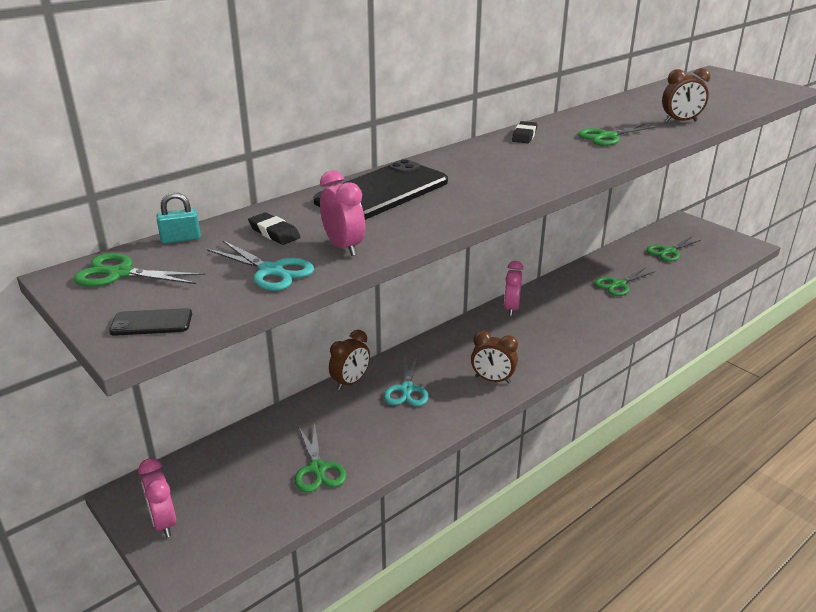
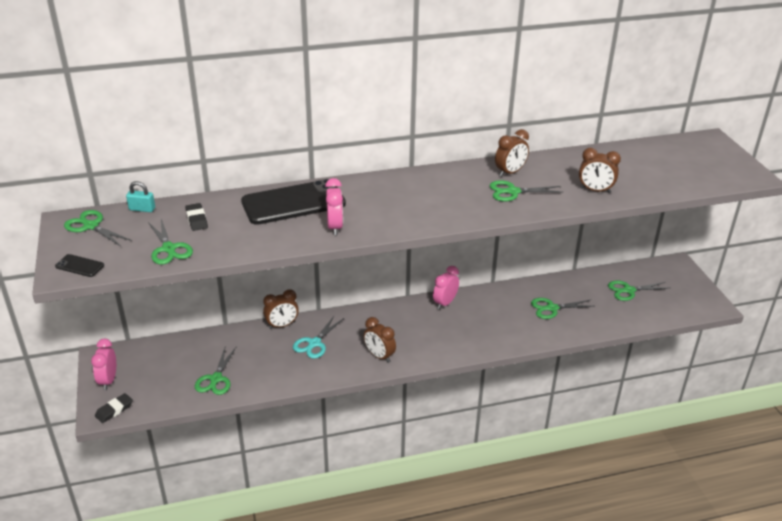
camera: 25 degrees right, 5 degrees up
turquoise scissors [207,240,314,291] -> green scissors [148,219,193,265]
pink clock [320,170,365,256] -> pink clock moved to [325,178,343,235]
black eraser [512,121,538,143] -> black eraser moved to [95,393,133,423]
none -> brown clock [495,129,529,177]

